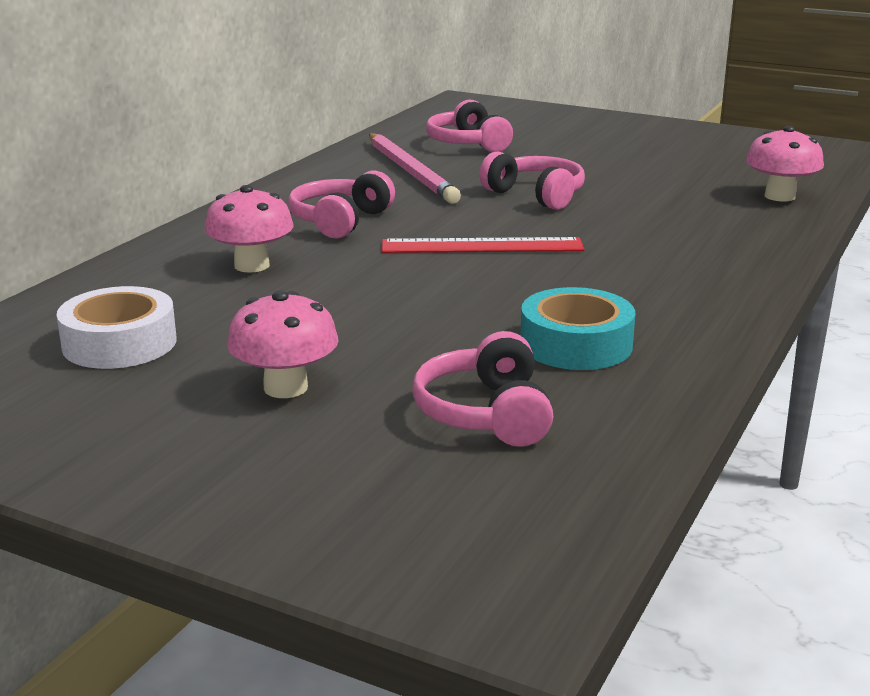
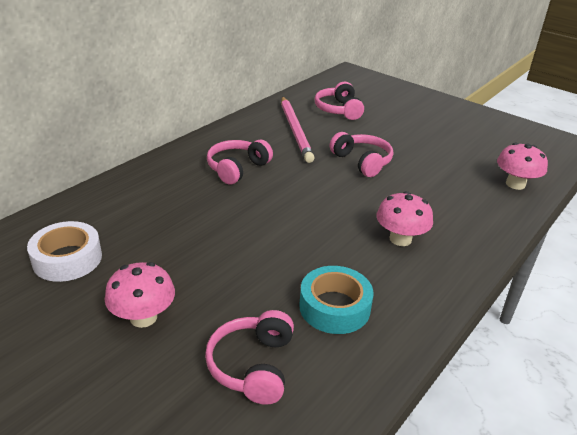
camera: 10 degrees right, 10 degrees up
pink mushroom [204,185,294,273] -> pink mushroom moved to [376,191,433,246]
red ruler [382,237,584,253] -> none

